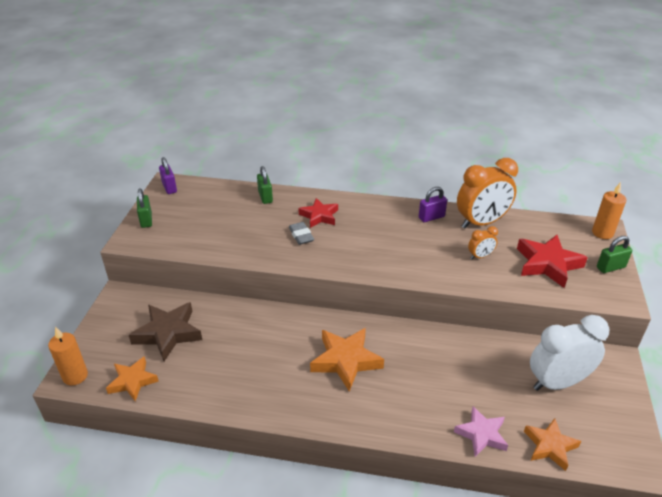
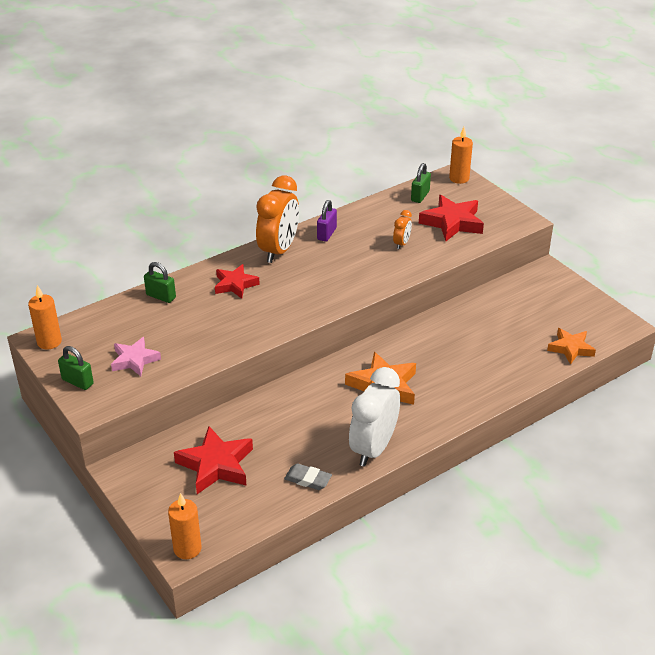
camera: 45 degrees left, 0 degrees up
orange star [106,356,159,401] -> none
brown star [129,302,202,361] -> red star [174,426,253,494]
purple padlock [159,157,177,194] -> orange candle [28,285,62,349]
grey eraser [289,222,314,245] -> grey eraser moved to [284,463,332,490]
pink star [454,406,508,457] -> pink star moved to [111,337,161,376]
orange clock [457,158,518,228] -> orange clock moved to [256,176,299,263]
white clock [530,315,610,391] -> white clock moved to [349,367,400,467]
green padlock [597,236,632,273] -> green padlock moved to [411,163,431,203]

